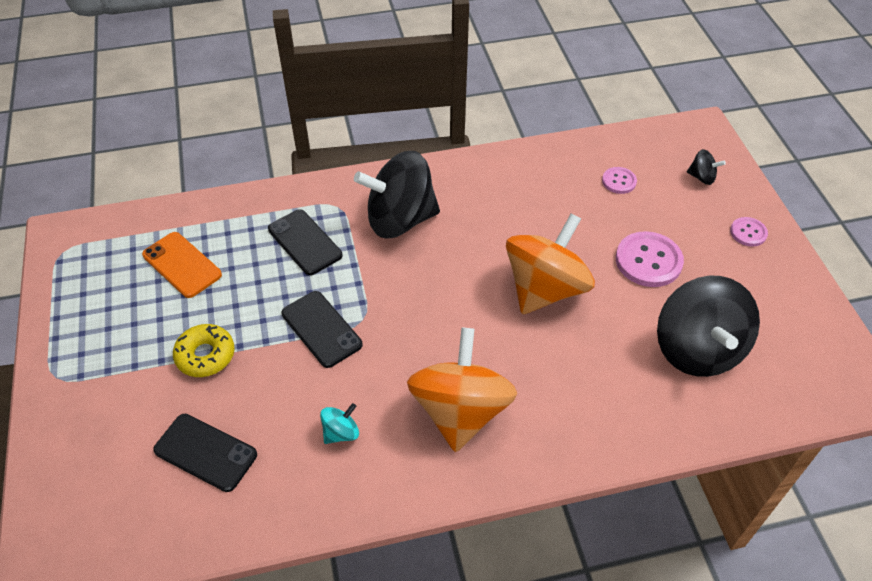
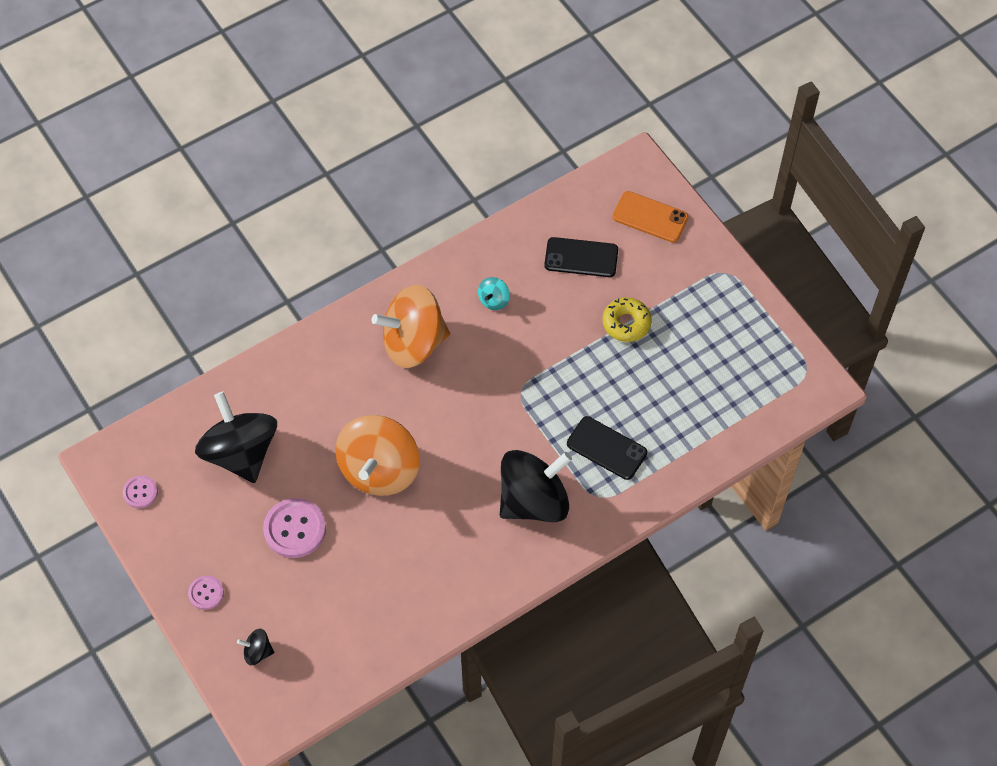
camera: 160 degrees right, 10 degrees up
orange phone [142,232,222,298] -> orange phone moved to [612,191,689,243]
black phone [282,291,362,368] -> none
orange spinning top [407,328,517,452] -> orange spinning top turned 90 degrees clockwise [372,285,450,368]
pink button [602,167,637,194] -> pink button moved to [123,475,158,508]

